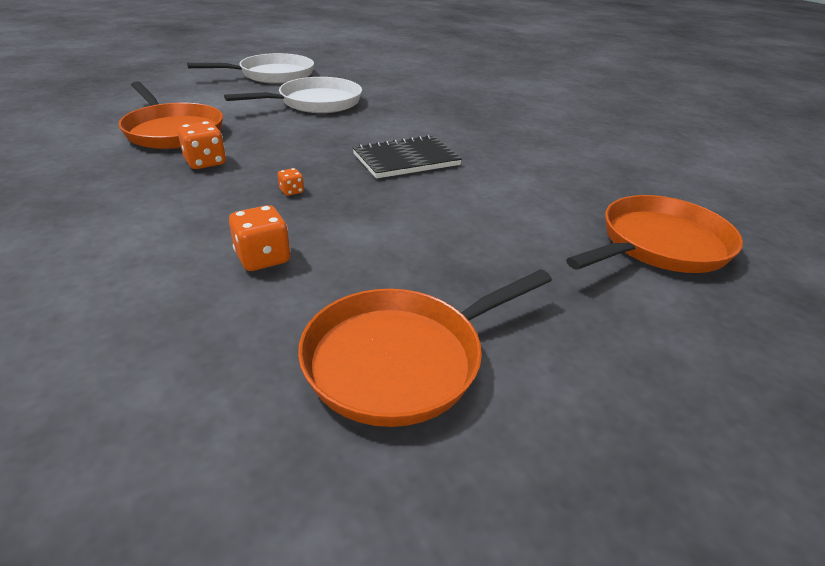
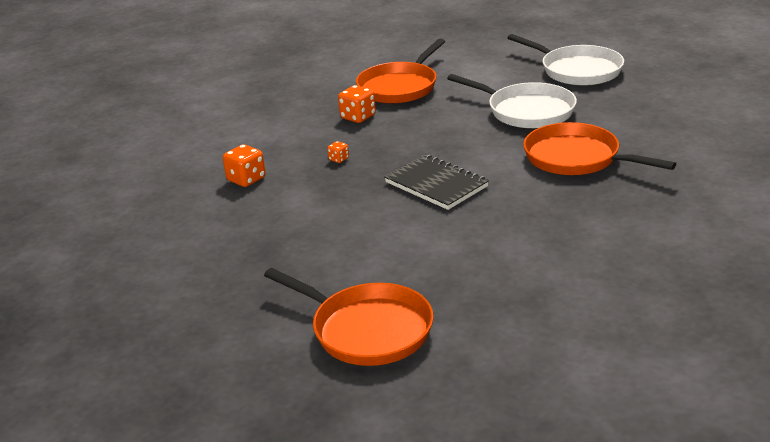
camera: 75 degrees right, 5 degrees down
orange pan [298,269,552,427] -> orange pan moved to [523,122,676,175]

